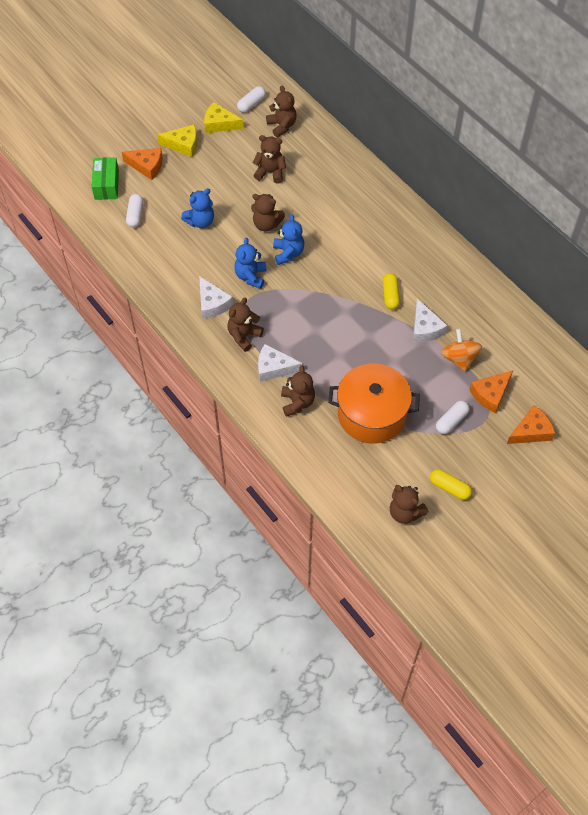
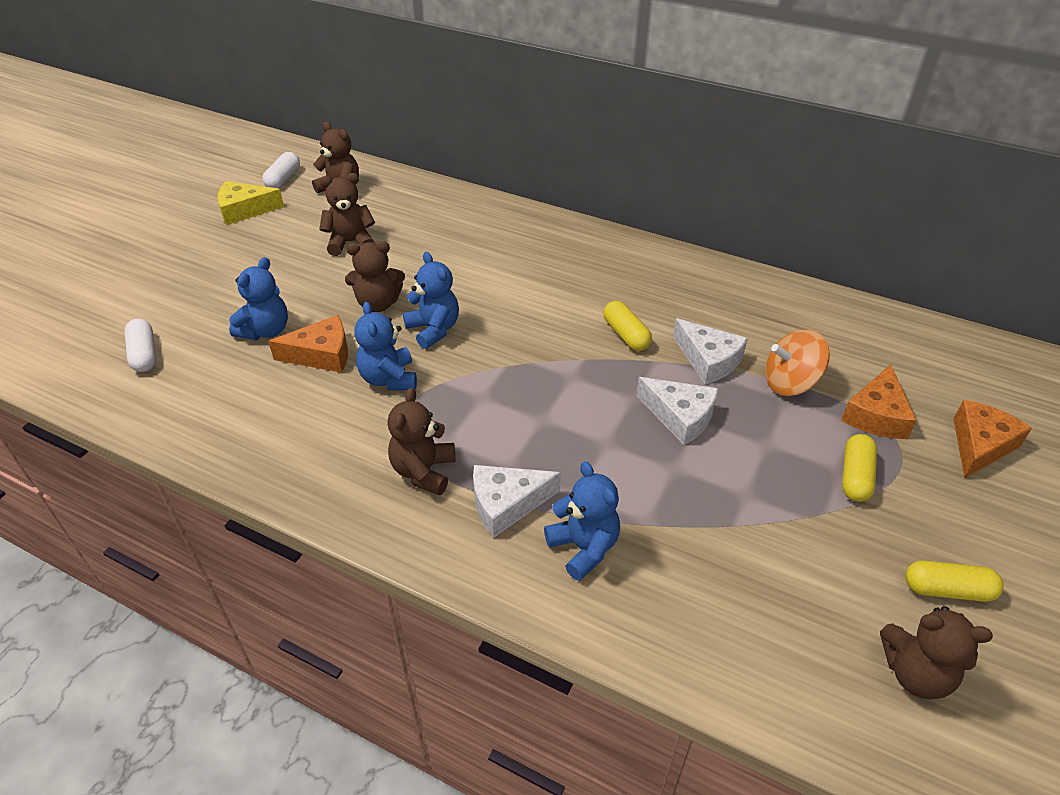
camera: 25 degrees left, 15 degrees down
green box [92,157,119,200] -> none
orange cheese [122,148,162,180] -> orange cheese moved to [268,315,348,373]
yellow cheese [157,125,197,157] -> none
white cheese [199,276,233,319] -> white cheese moved to [636,377,718,445]
brown teddy bear [281,366,315,417] -> blue teddy bear [544,461,620,581]
orange pot [328,364,420,443] -> none
white capsule [436,401,470,434] -> yellow capsule [842,434,877,502]
orange spinning top [441,329,482,372] -> orange spinning top turned 60 degrees counterclockwise [765,330,830,396]

